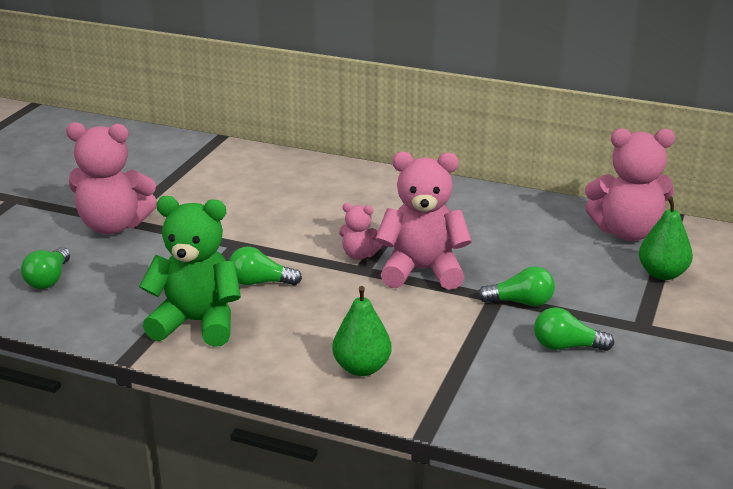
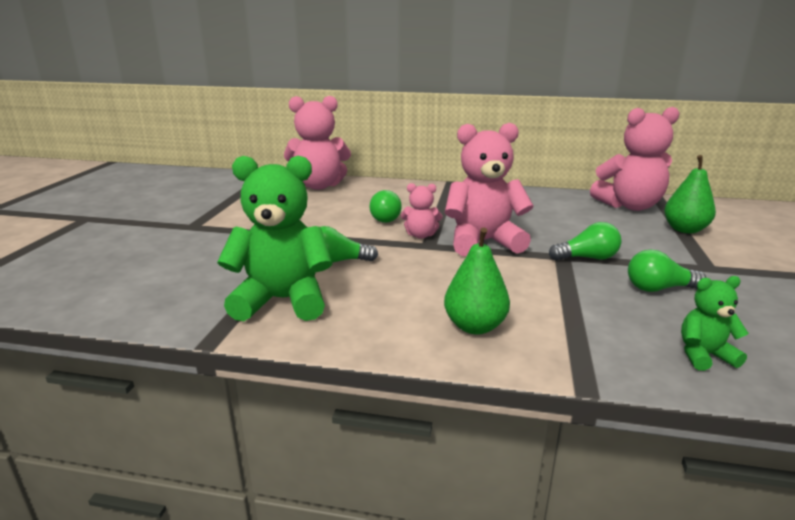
camera: 10 degrees left, 5 degrees down
green light bulb [21,247,70,289] -> green light bulb moved to [369,190,402,223]
pink teddy bear [66,122,157,234] -> pink teddy bear moved to [284,96,351,190]
none -> green teddy bear [681,276,749,371]

